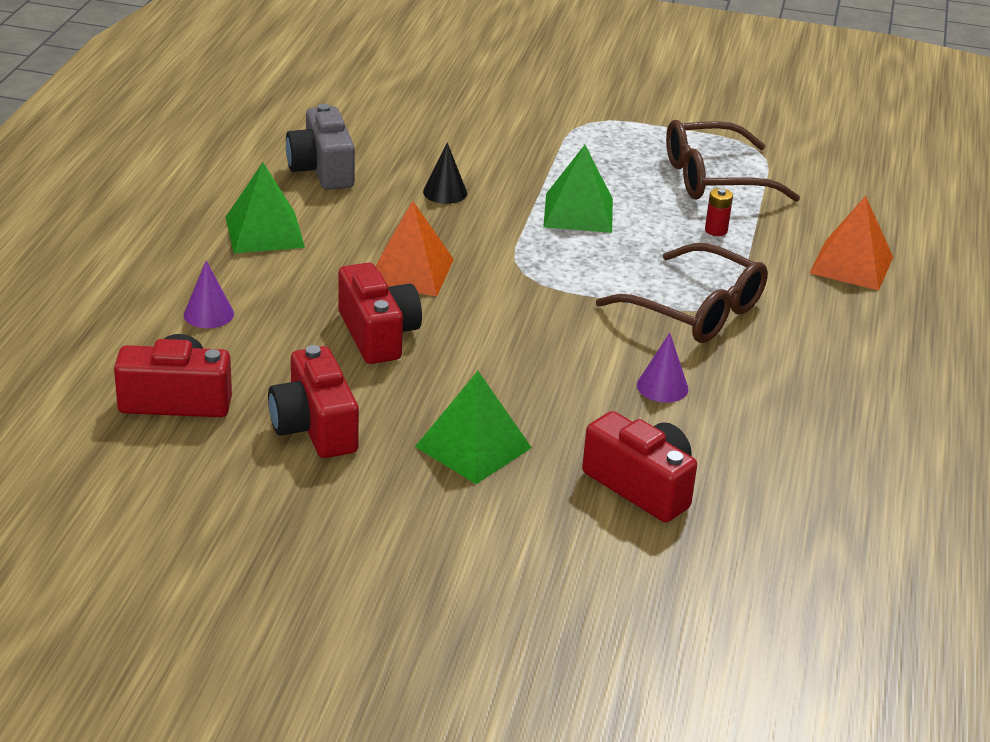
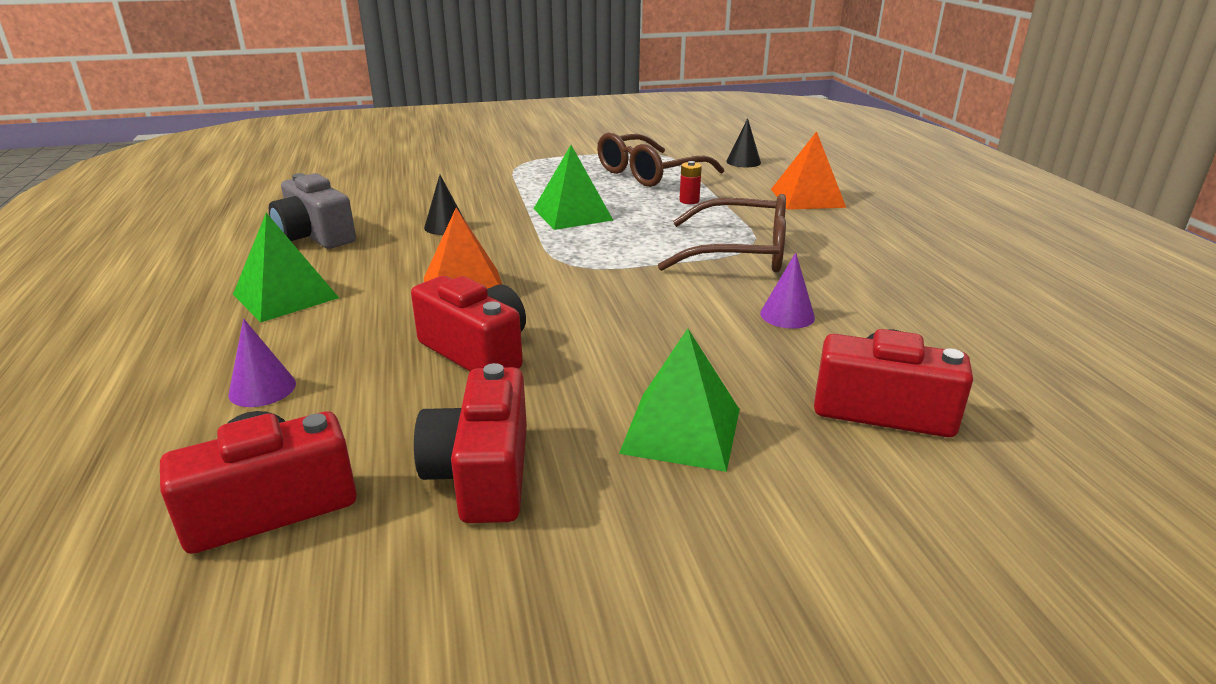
camera: 25 degrees left, 5 degrees down
red camera [268,345,359,458] -> red camera turned 45 degrees clockwise [414,363,527,523]
none -> black cone [726,118,761,167]

